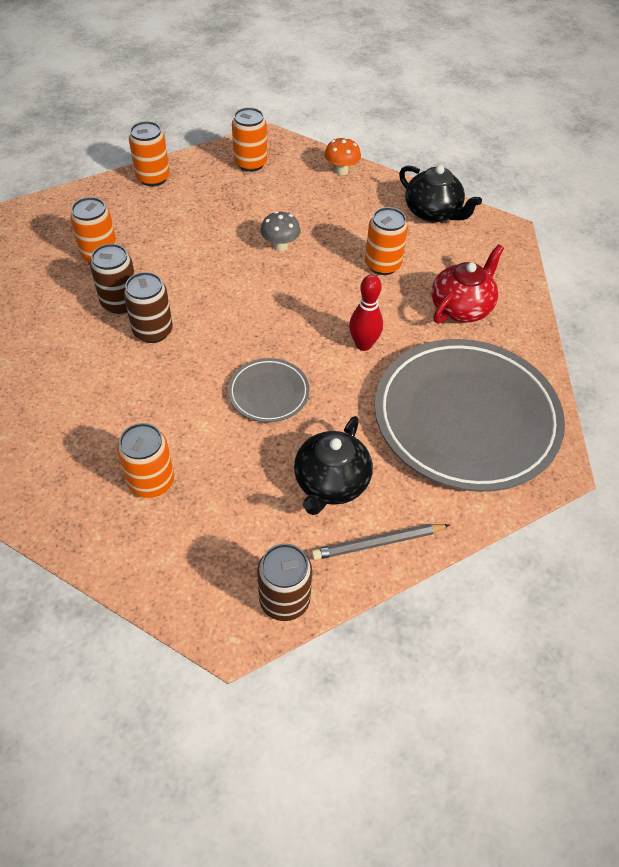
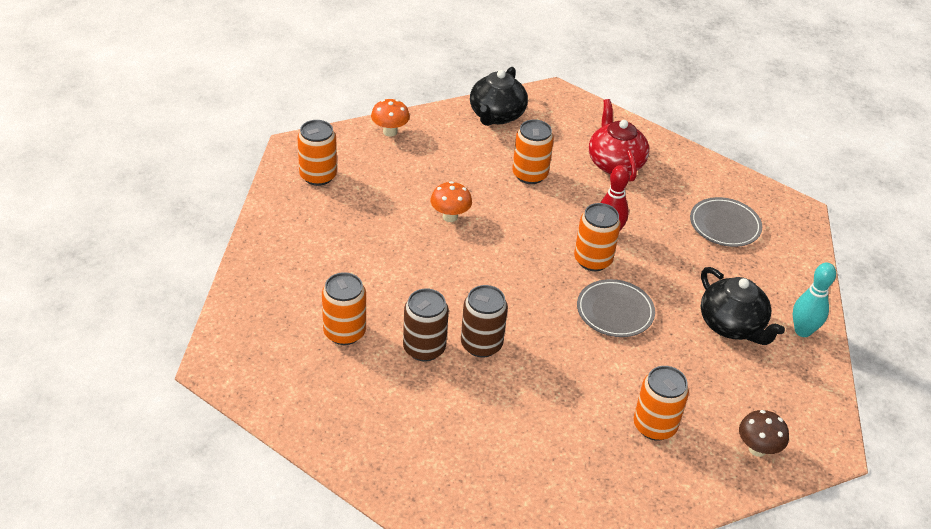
camera: 55 degrees left, 10 degrees down
orange can [129,121,170,186] -> orange can moved to [574,203,621,271]
brown can [257,544,312,621] -> none
grey mushroom [260,211,301,252] -> orange mushroom [430,181,472,222]
grey pencil [312,524,450,560] -> turquoise bowling pin [793,263,836,337]
grey plate [374,339,565,492] -> grey plate [690,197,762,247], size x0.44
black teapot [399,165,482,222] -> black teapot turned 120 degrees clockwise [470,67,528,126]
none -> brown mushroom [739,410,789,457]

